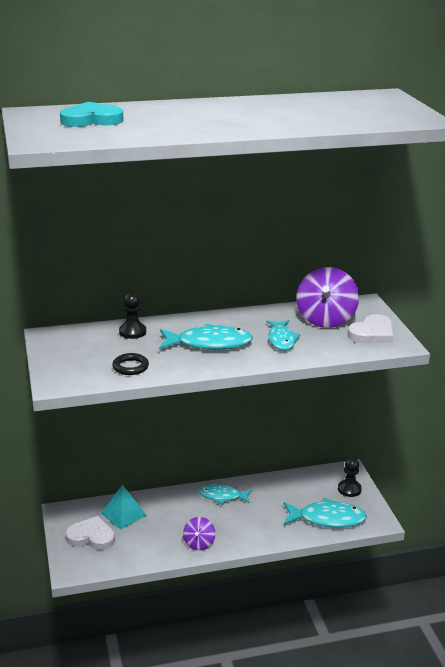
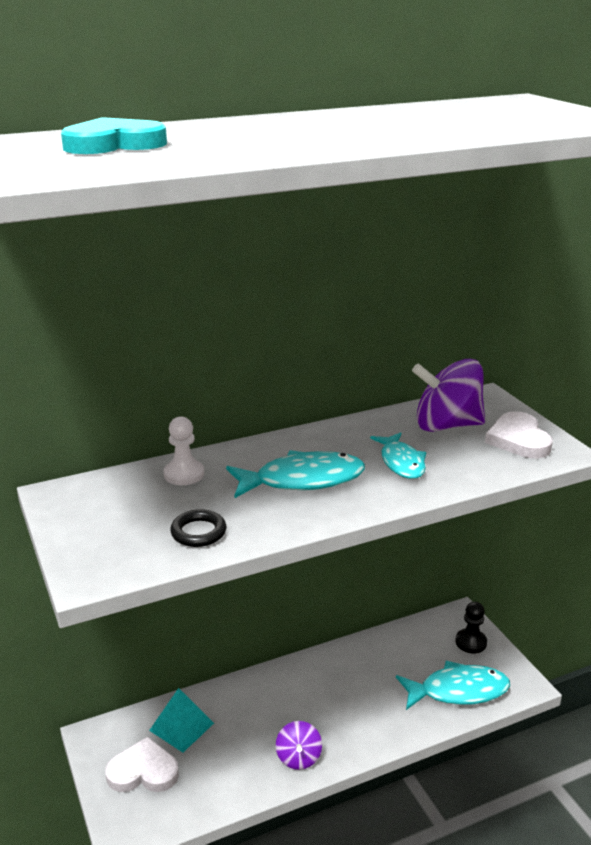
camera: 10 degrees left, 0 degrees up
black pawn [119,292,146,339] -> white pawn [164,416,204,485]
turquoise fish [199,484,252,505] -> none
purple spinning top [296,267,359,328] -> purple spinning top turned 90 degrees clockwise [412,359,485,432]
white heart [348,314,394,343] -> white heart turned 135 degrees clockwise [485,411,553,458]

